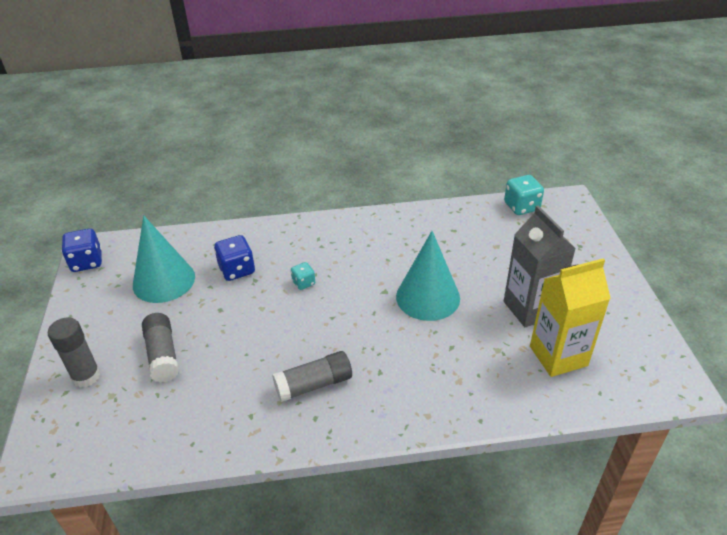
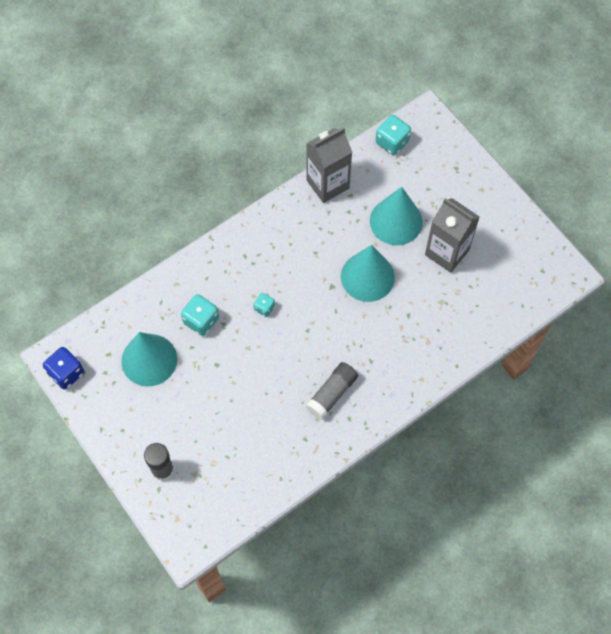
camera: 30 degrees left, 25 degrees up
grey glue stick [142,313,179,383] -> none
blue dice [214,235,255,281] -> turquoise dice [181,294,219,336]
yellow carton [530,258,611,377] -> none
none -> grey carton [306,127,353,203]
none -> turquoise cone [370,187,423,245]

